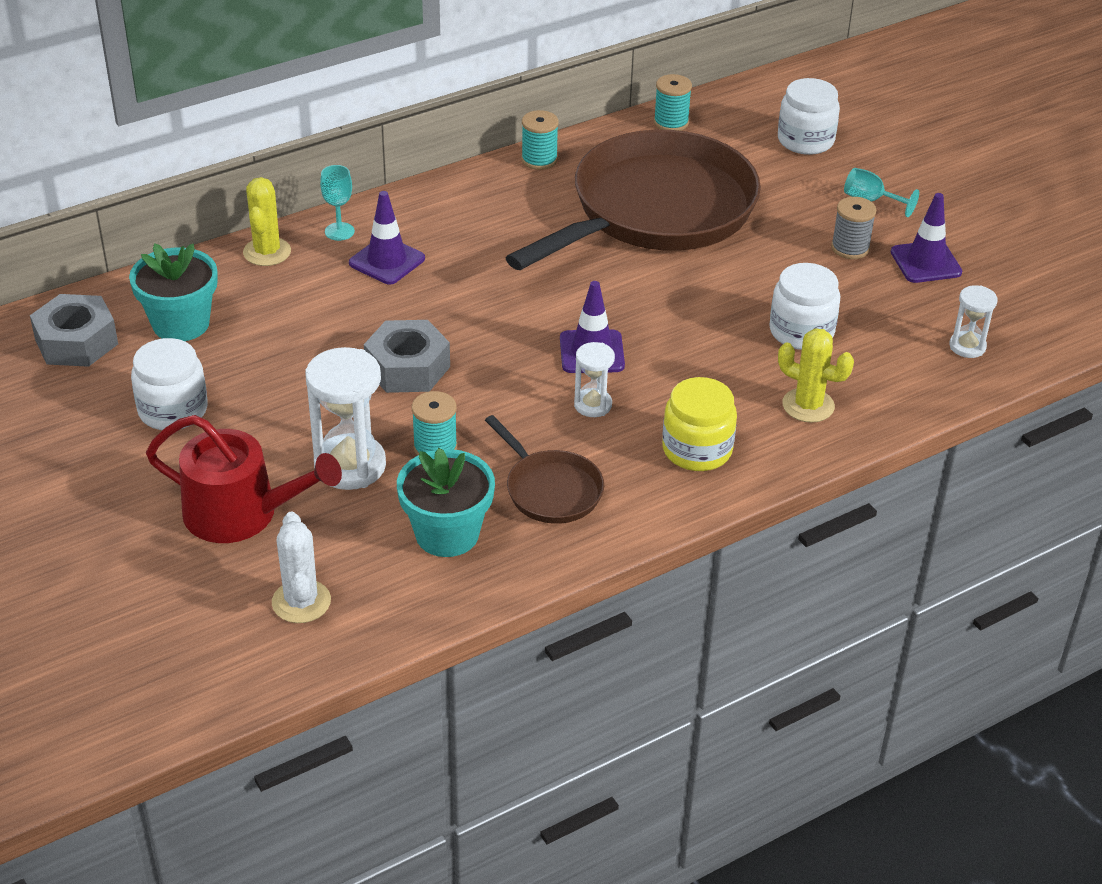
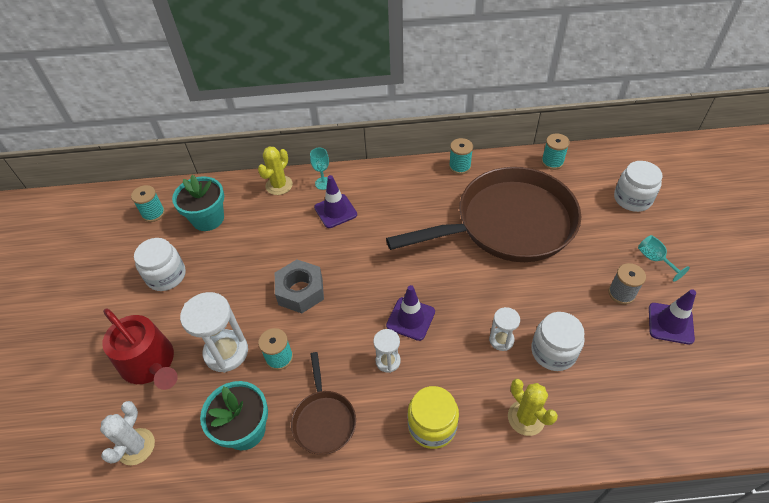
camera: 30 degrees right, 10 degrees up
grey nut [30,294,118,367] -> turquoise spool [131,185,165,222]
white hourglass [949,285,997,358] -> white hourglass moved to [489,307,520,351]

